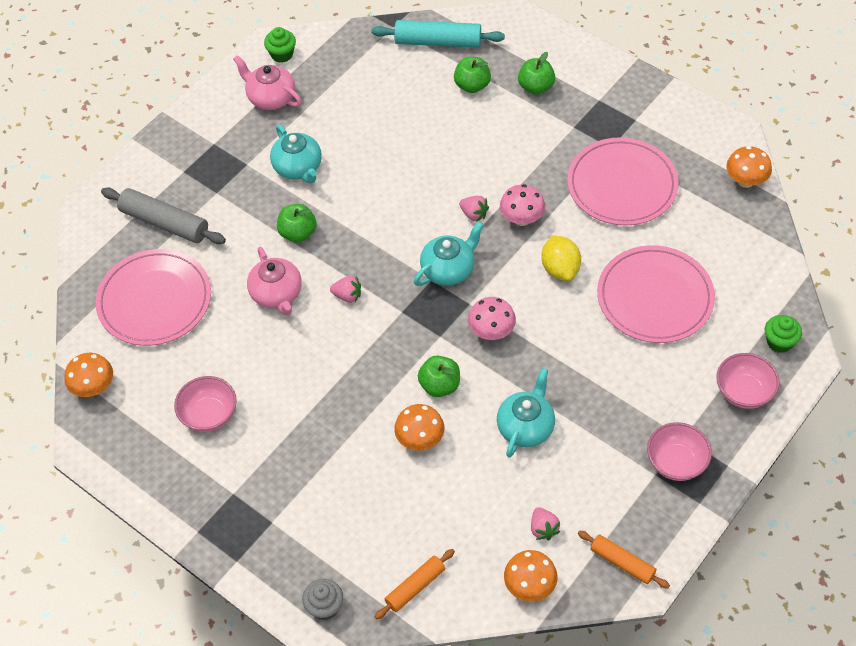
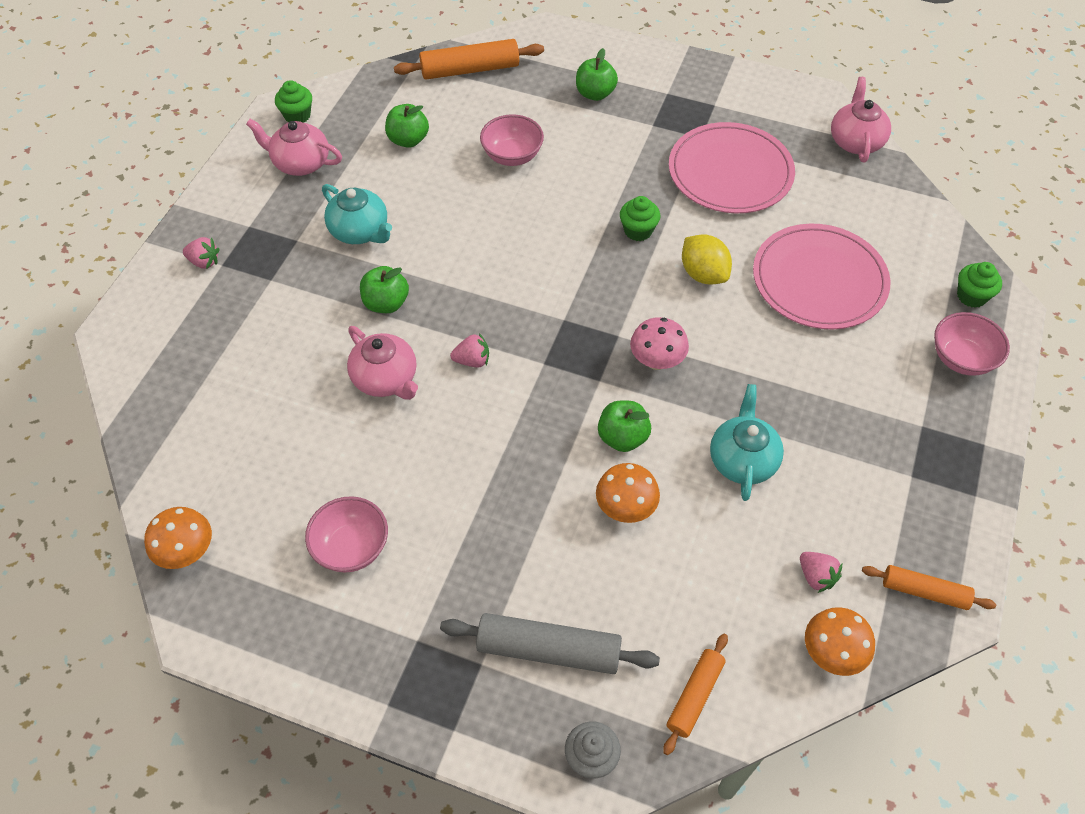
camera: 20 degrees left, 0 degrees up
pink plate [95,249,211,346] -> none
grey rolling pin [101,188,226,244] -> grey rolling pin moved to [440,613,660,674]
turquoise rolling pin [371,20,505,48] -> orange rolling pin [394,39,544,80]
turquoise teapot [414,222,484,286] -> none
green apple [454,57,491,93] -> green apple moved to [385,104,429,148]
pink strawberry [459,196,489,222] -> pink strawberry moved to [183,237,219,269]
pink mushroom [500,184,545,226] -> green cupcake [620,196,660,241]
pink bowl [647,422,712,481] -> pink bowl moved to [480,114,544,166]
orange mushroom [726,146,772,188] -> pink teapot [831,77,891,162]

